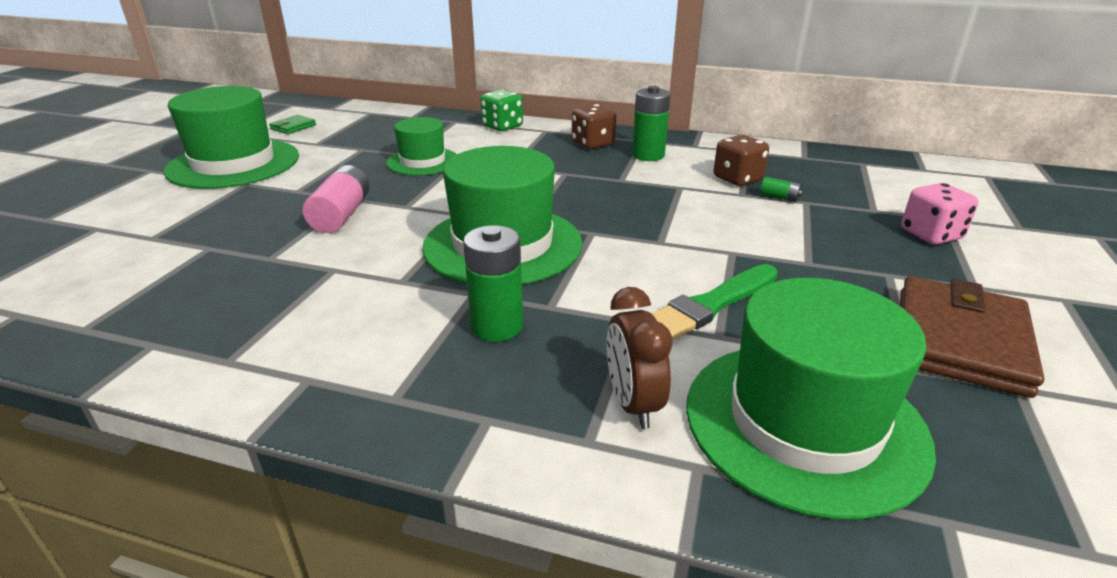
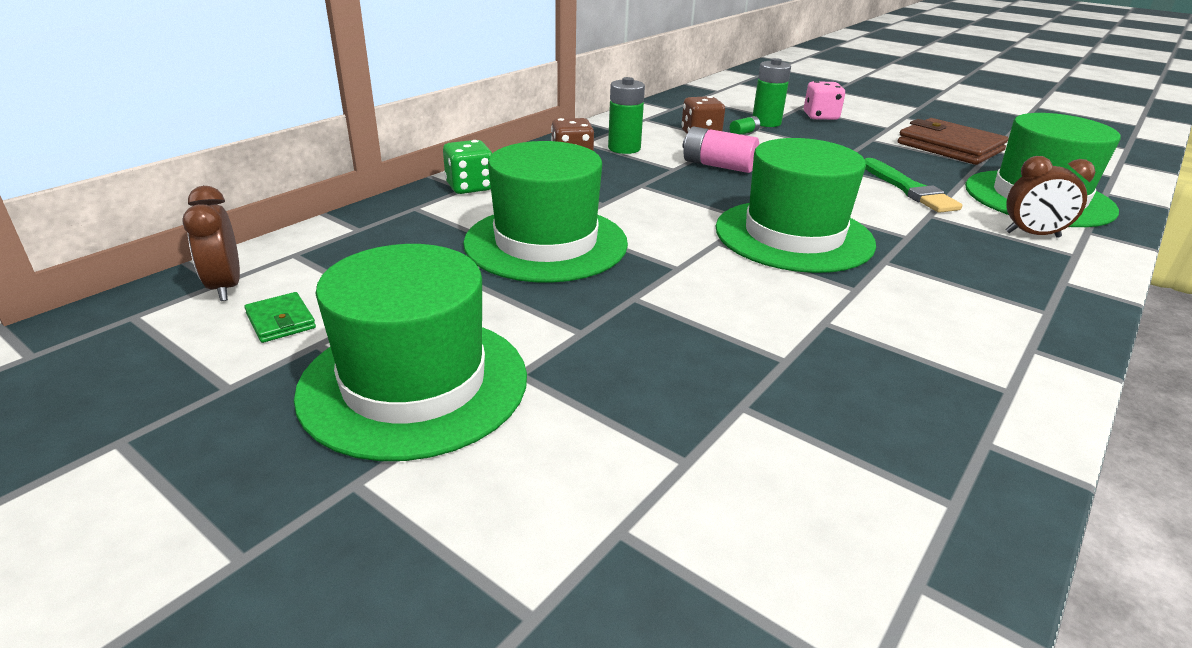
camera: 70 degrees left, 0 degrees up
pink battery [302,165,370,233] -> pink battery moved to [683,127,759,173]
green hat [386,117,457,175] -> green hat [463,141,628,283], size x1.72
green battery [463,225,523,342] -> green battery moved to [753,58,791,127]
none -> brown clock [182,186,240,301]

